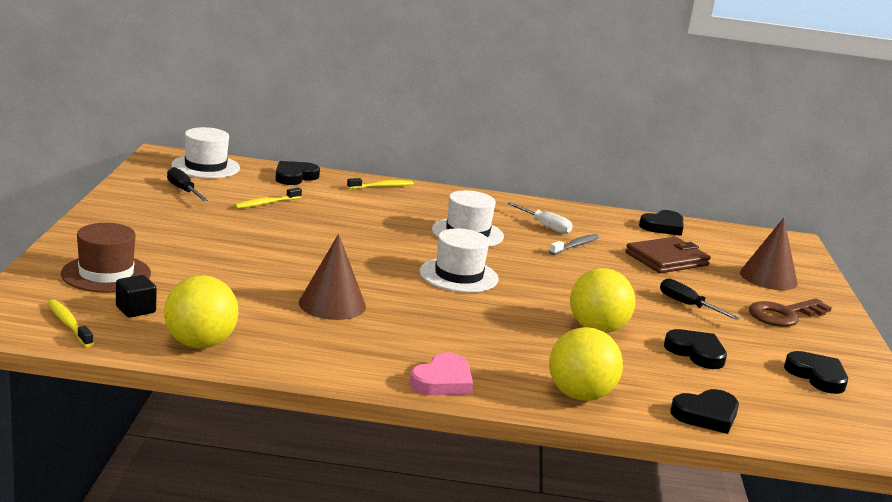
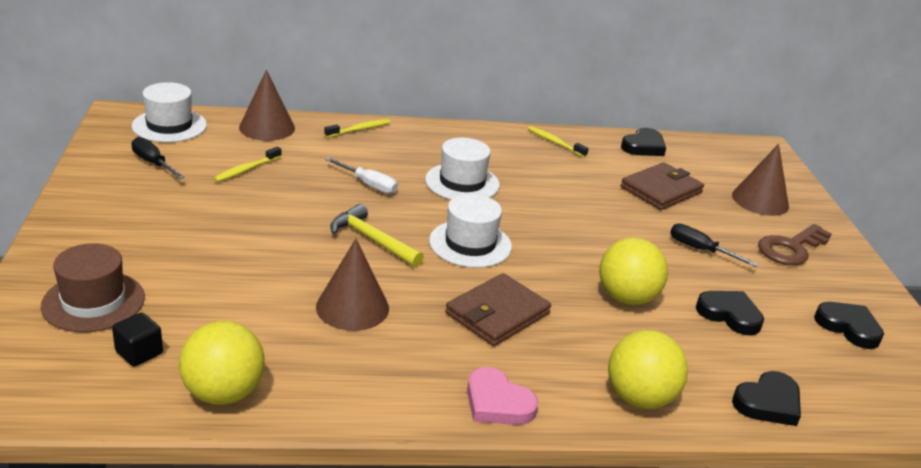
camera: 10 degrees left, 10 degrees up
yellow toothbrush [48,299,94,347] -> yellow toothbrush moved to [528,126,589,158]
black heart [275,161,320,185] -> brown cone [239,70,295,141]
pink heart [410,352,473,395] -> pink heart turned 105 degrees clockwise [467,367,538,425]
white screwdriver [507,202,573,234] -> white screwdriver moved to [325,157,398,194]
grey toothbrush [549,234,599,255] -> none
none -> yellow hammer [330,204,424,267]
none -> brown wallet [445,273,551,346]

